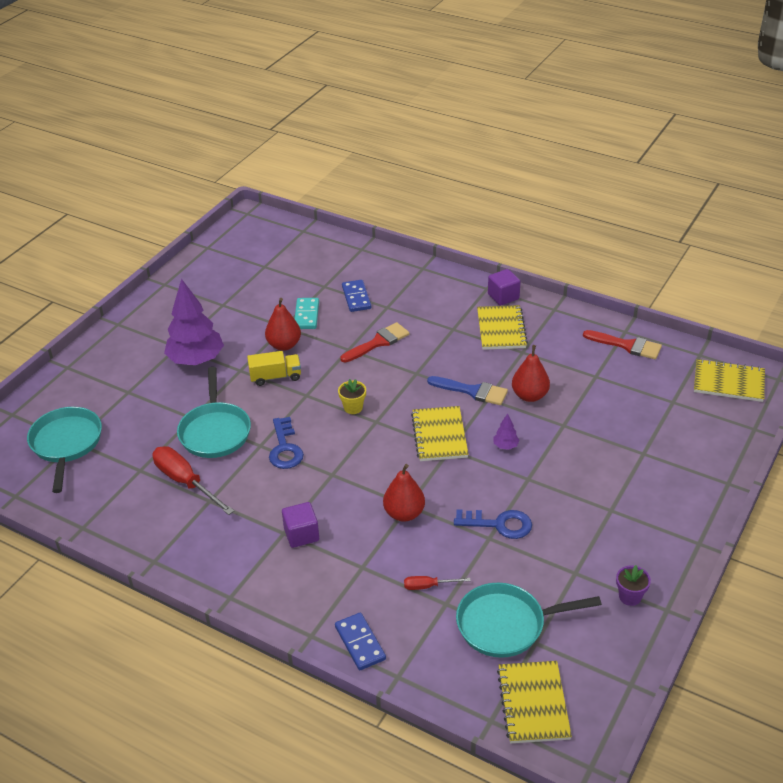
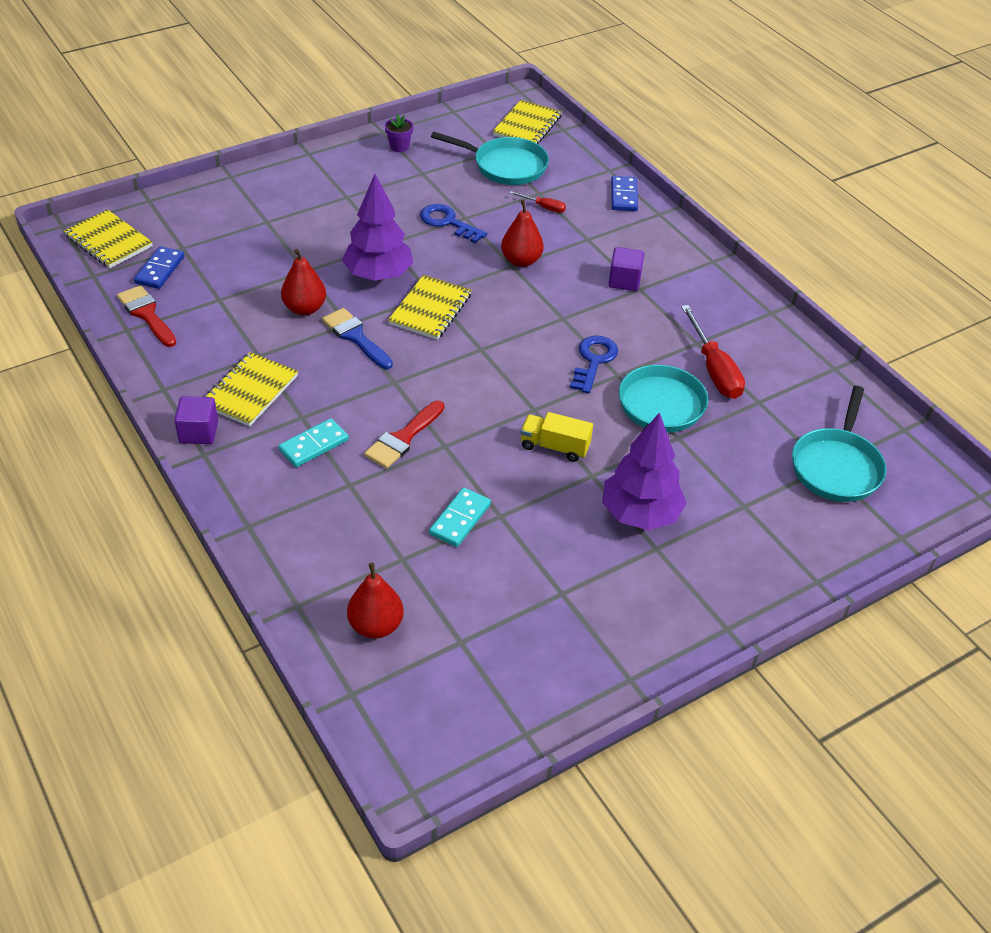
camera: 155 degrees left, 5 degrees up
red pear [265,298,301,351] -> red pear moved to [347,563,404,639]
yellow flower pot [338,379,366,414] -> none
red brush [341,322,410,363] -> red brush turned 45 degrees counterclockwise [364,401,444,469]
blue domino [342,280,371,312] -> blue domino moved to [134,246,185,289]
purple tree [493,414,520,450] -> purple tree [342,174,413,281], size x2.46
none -> turquoise domino [278,418,349,467]

